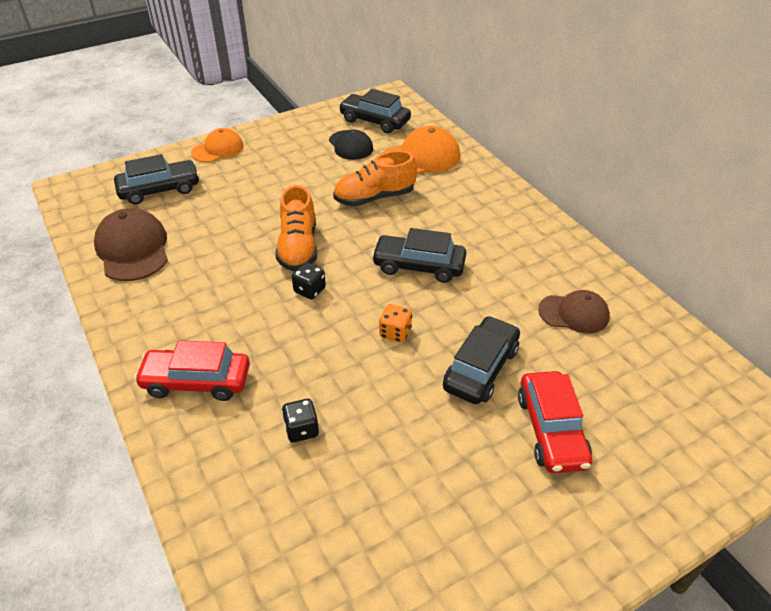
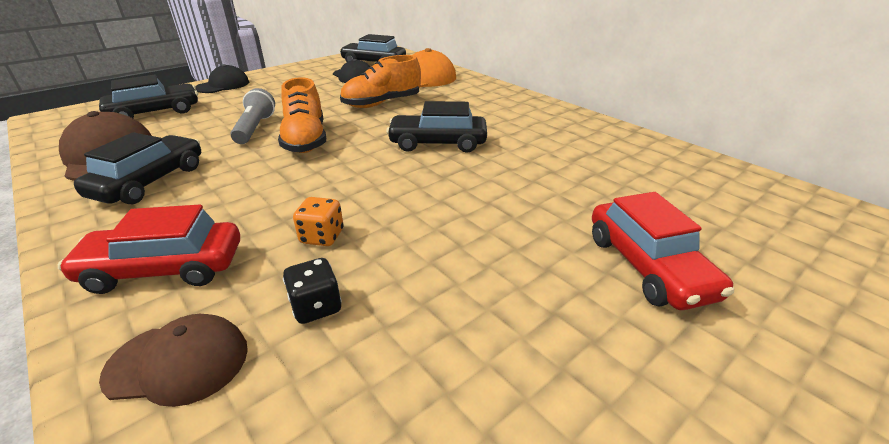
camera: 10 degrees left, 10 degrees down
orange cap [191,128,244,162] -> black cap [195,64,249,93]
black dice [292,262,326,299] -> none
orange dice [379,304,412,343] -> orange dice moved to [293,197,343,246]
black car [443,316,520,404] -> black car moved to [74,132,201,204]
brown cap [538,290,610,333] -> brown cap moved to [99,314,248,407]
none -> grey flashlight [230,88,275,144]

